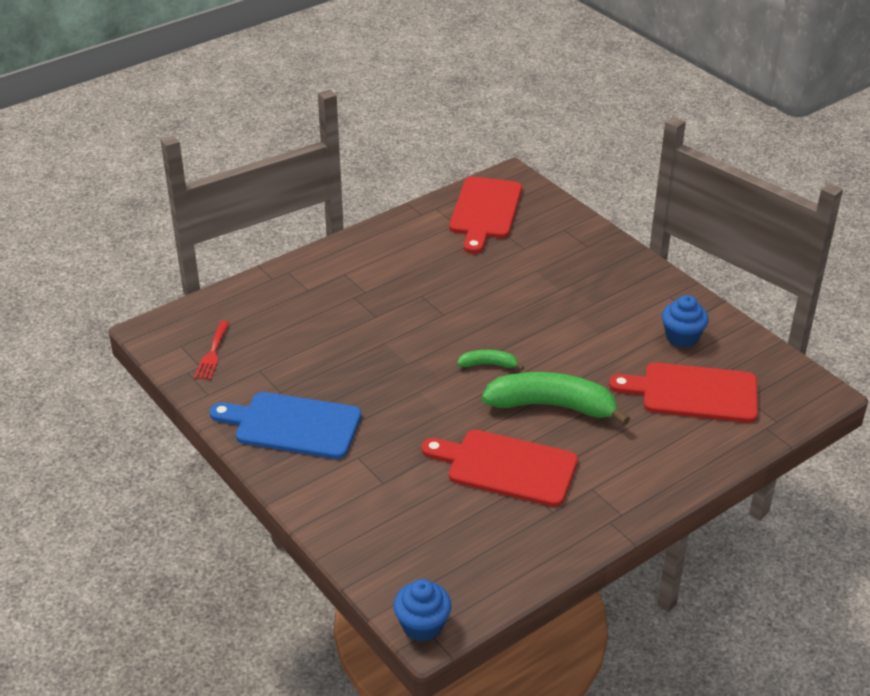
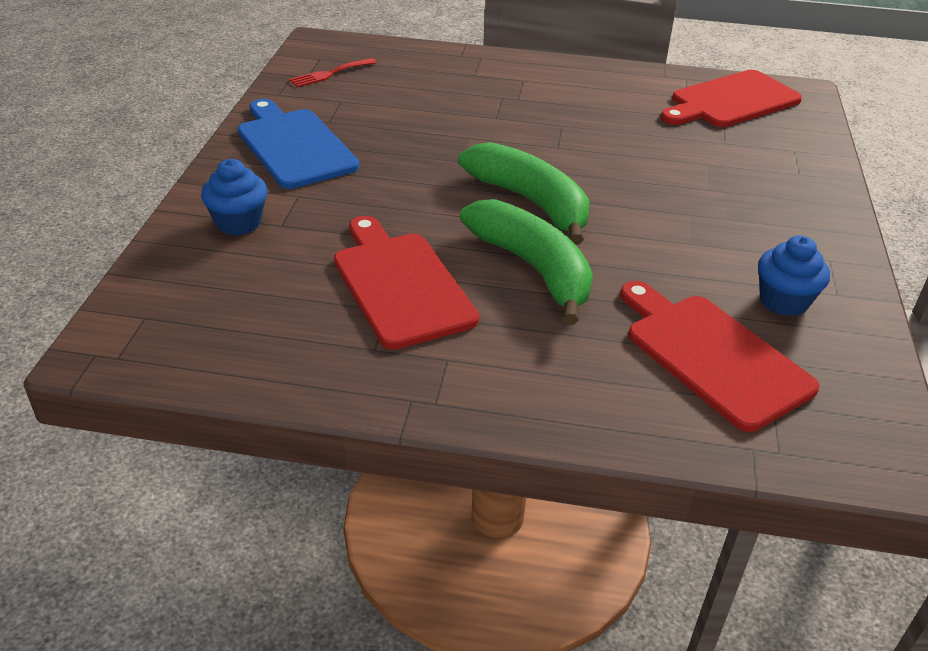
camera: 45 degrees right, 0 degrees up
blue cupcake [394,579,451,642] -> blue cupcake moved to [201,159,267,235]
green banana [457,350,524,370] -> green banana [458,142,589,245], size x2.13

